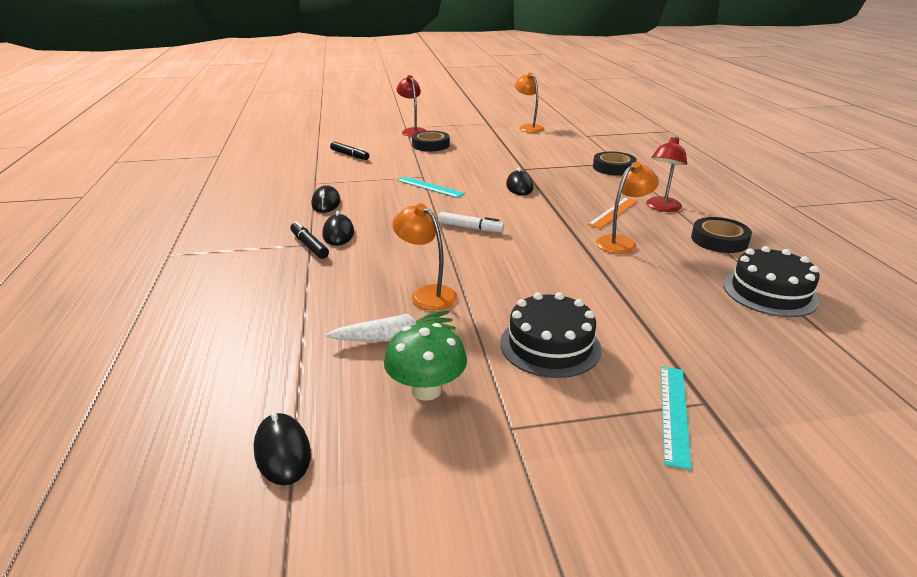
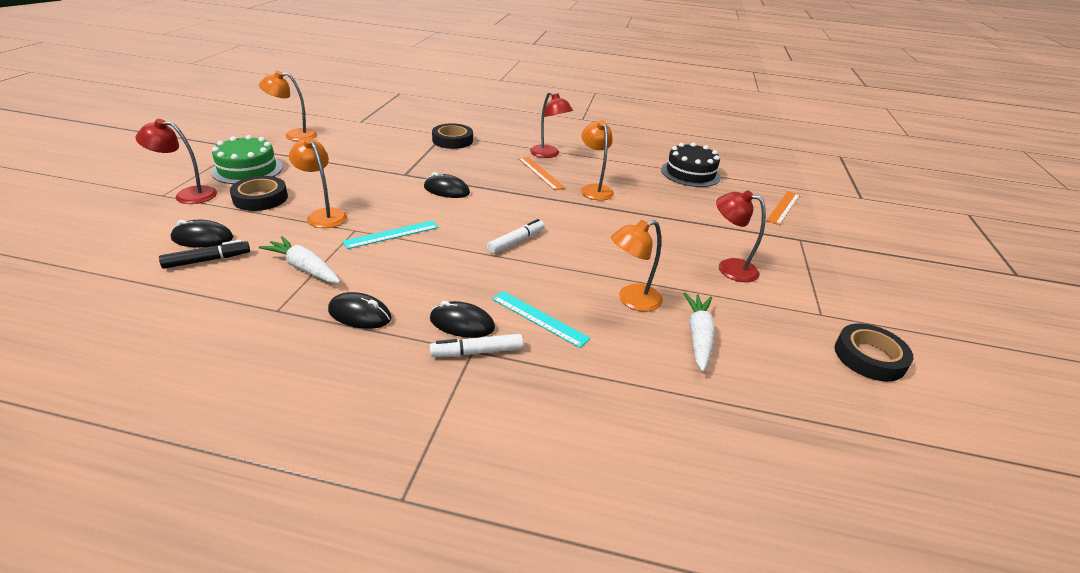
camera: 70 degrees left, 5 degrees up
black mouse [254,411,311,485] -> black mouse moved to [171,220,233,247]
black marker [290,221,329,259] -> white marker [430,334,523,357]
green mushroom [384,323,467,401] -> none
black cake [500,292,601,378] -> red lamp [716,190,766,282]
turquoise ruler [661,366,691,470] -> turquoise ruler moved to [492,291,591,348]
black tape [691,217,752,253] -> black tape moved to [835,323,913,381]
none -> green cake [211,135,283,184]
none -> white carrot [259,236,340,283]
none -> orange lamp [289,137,347,228]
none -> orange ruler [766,191,800,225]

